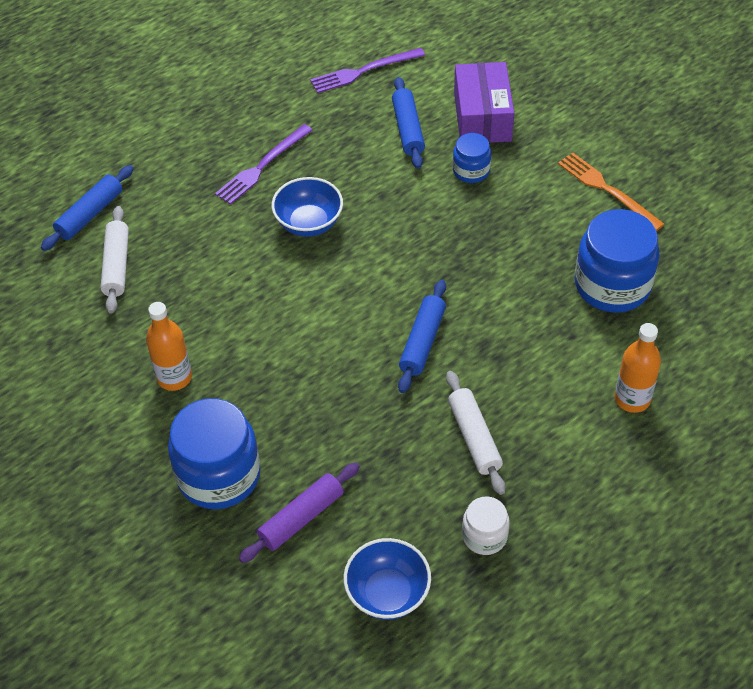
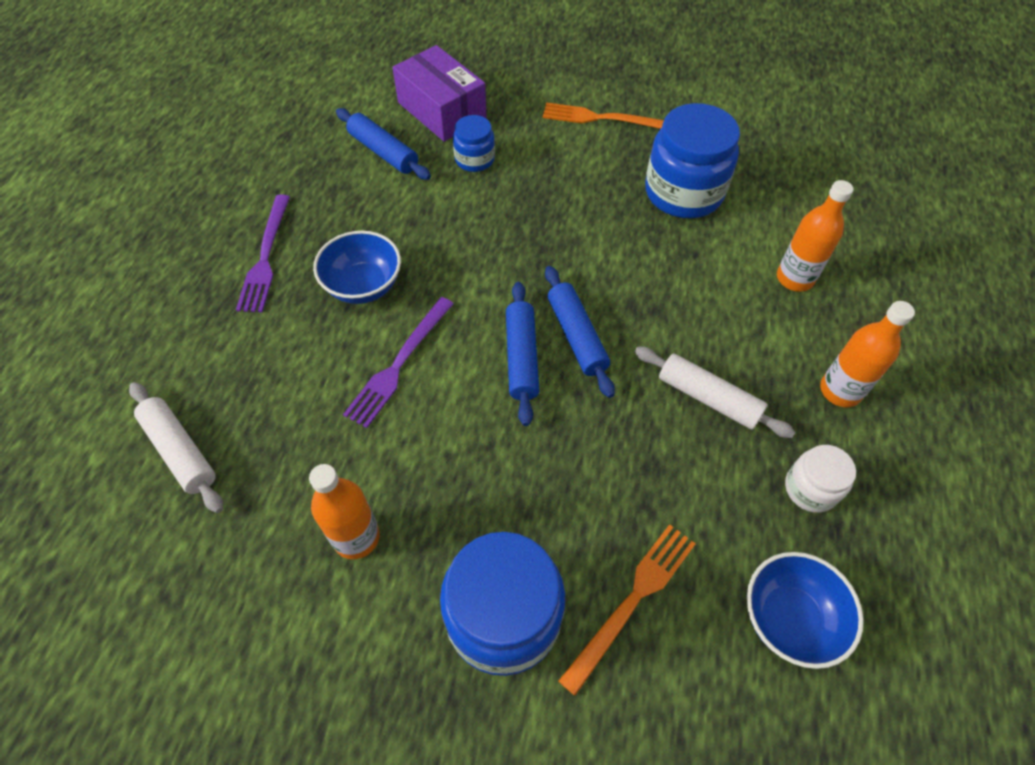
camera: 40 degrees left, 5 degrees up
blue rolling pin [41,165,134,251] -> blue rolling pin moved to [506,282,539,426]
purple rolling pin [239,462,360,563] -> orange fork [558,524,696,696]
purple fork [310,48,425,93] -> purple fork moved to [343,297,454,428]
none -> orange bottle [820,301,915,407]

